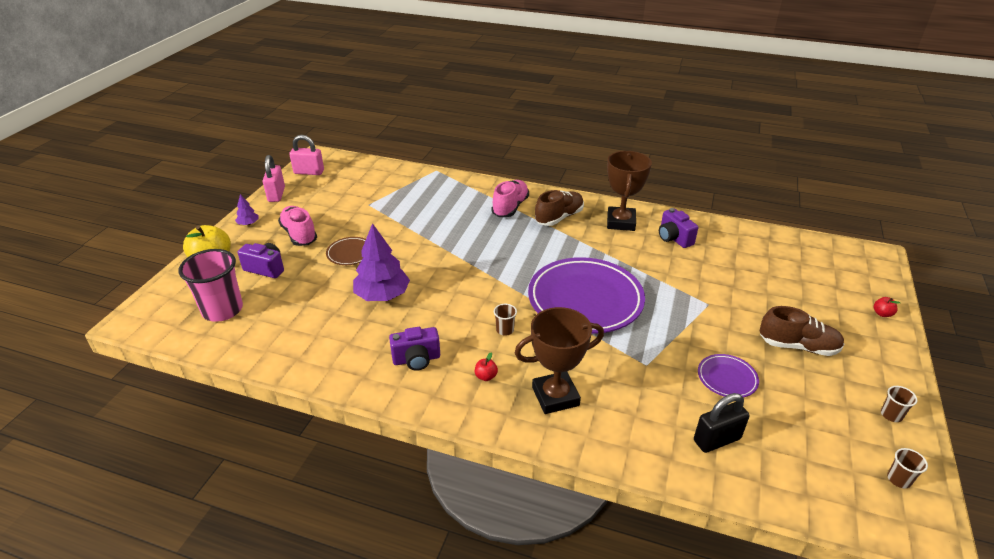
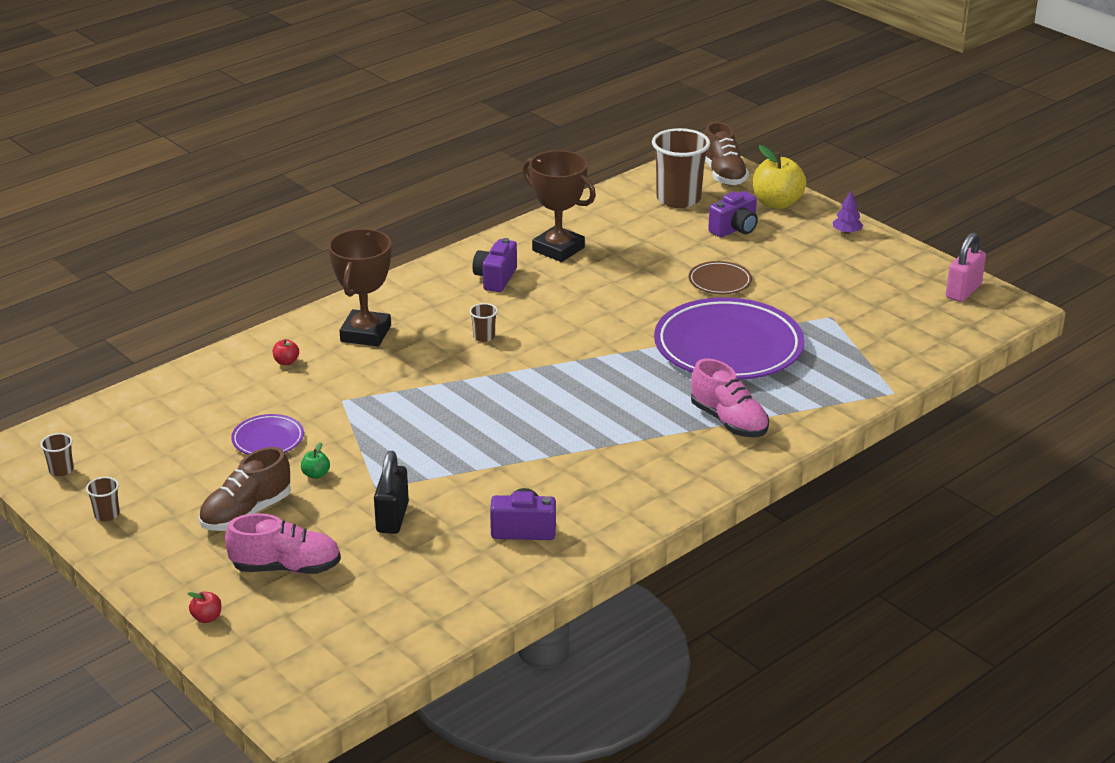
camera: 120 degrees right, 5 degrees down
pink cup [179,249,243,322] -> brown cup [652,128,710,208]
pink padlock [263,155,285,202] -> none
pink shoe [278,206,317,246] -> pink shoe moved to [225,513,341,574]
purple tree [353,223,410,301] -> none
red apple [475,353,498,381] -> red apple moved to [273,339,299,365]
purple plate [528,257,645,334] -> purple plate moved to [654,297,804,380]
brown shoe [535,190,584,226] -> brown shoe moved to [704,122,749,185]
brown trophy [607,151,652,231] -> brown trophy moved to [522,150,596,262]
black padlock [694,393,750,453] -> black padlock moved to [374,451,409,534]
none -> green apple [301,443,330,479]

